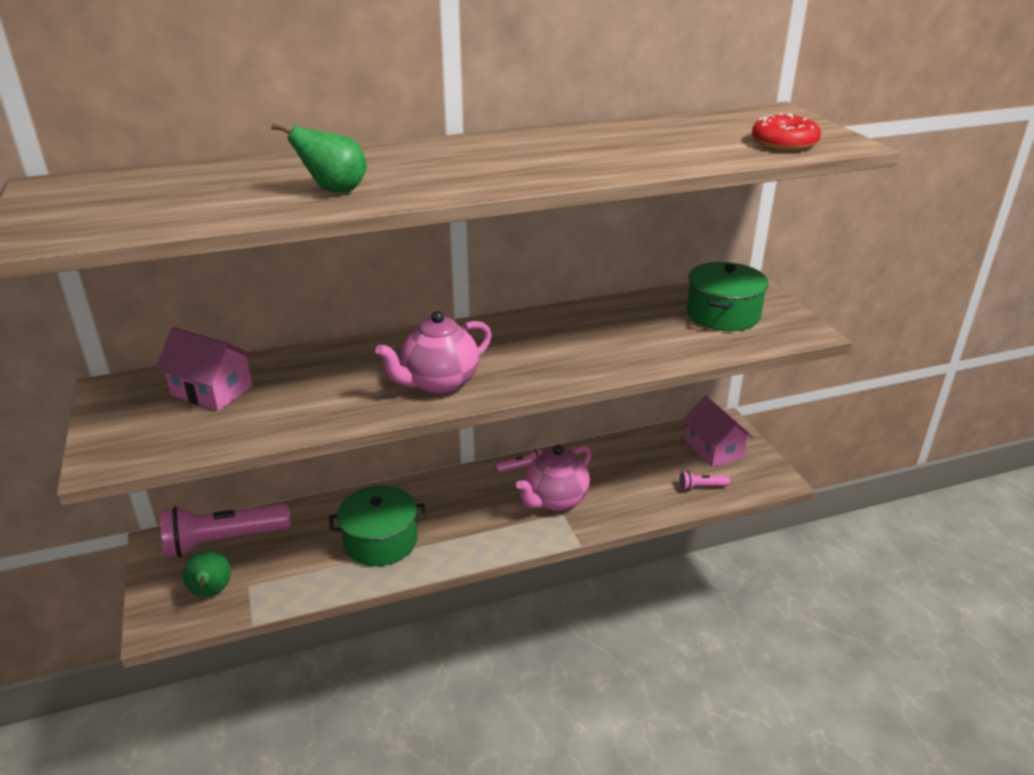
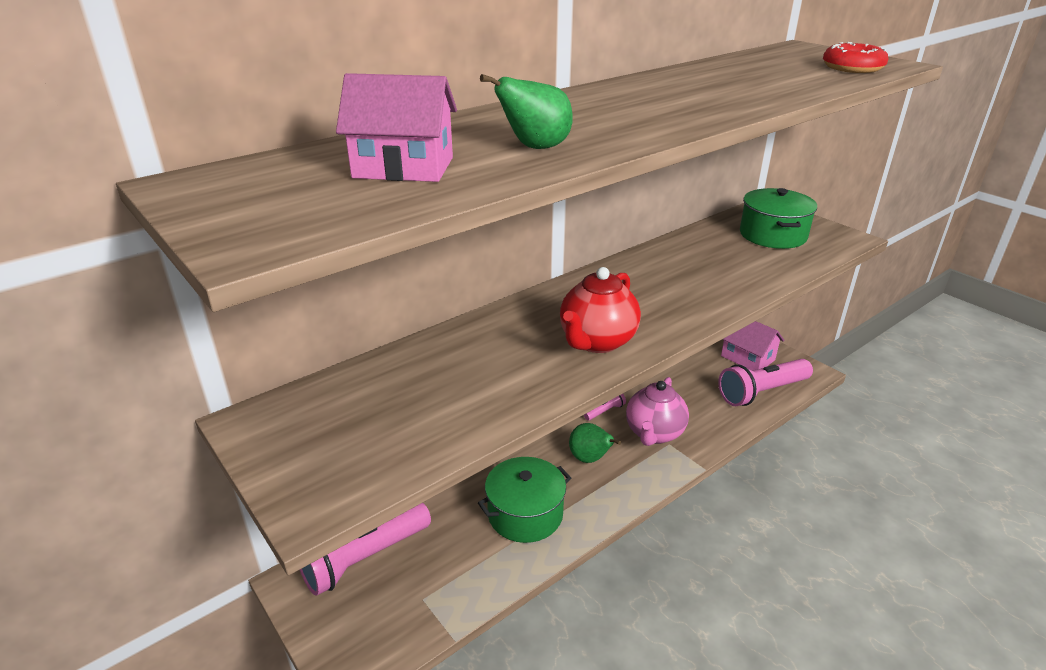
camera: 20 degrees left, 0 degrees up
pink house [155,327,254,411] -> pink house moved to [336,73,457,182]
green pear [183,550,231,597] -> green pear moved to [569,423,621,463]
pink teapot [375,311,492,395] -> red teapot [560,267,641,353]
pink flashlight [679,471,730,491] -> pink flashlight [718,359,813,406], size x2.30

